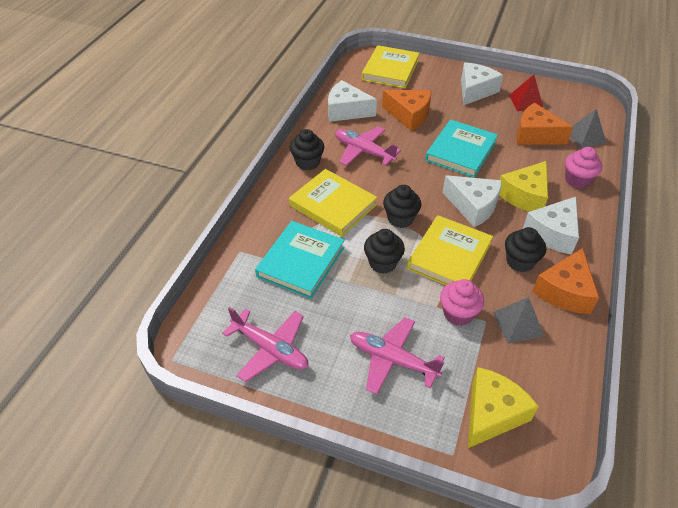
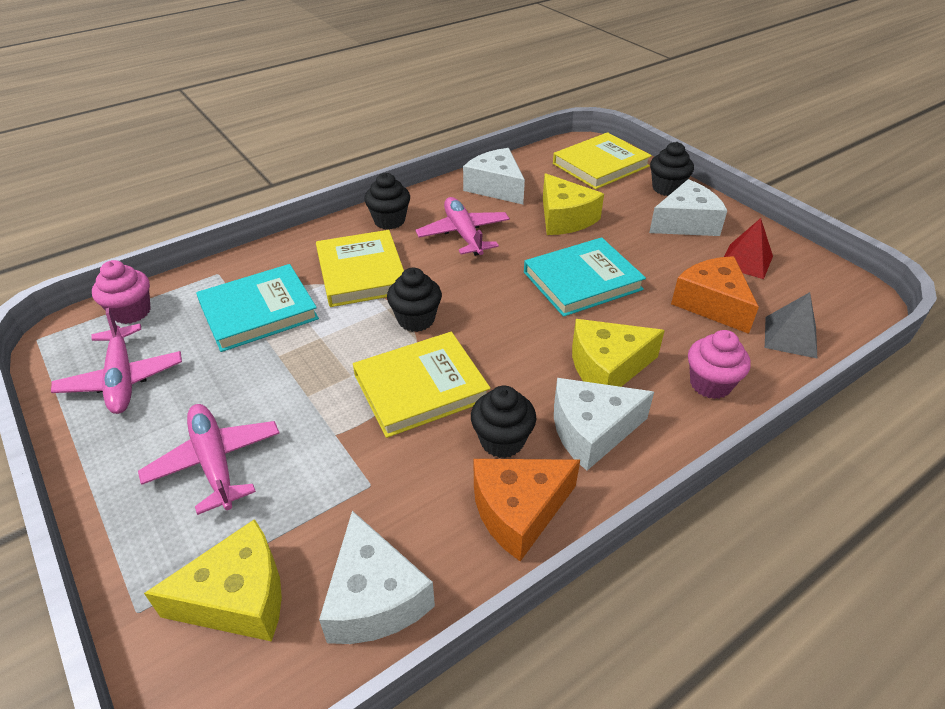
camera: 35 degrees right, 5 degrees down
black cupcake [364,229,405,274] -> black cupcake moved to [650,142,694,196]
orange cheese [382,90,431,131] -> yellow cheese [543,173,604,235]
pink cupcake [440,279,484,326] -> pink cupcake moved to [92,260,151,324]
white cheese [442,175,502,227] -> white cheese moved to [319,511,435,644]
grey pyramid [493,297,544,344] -> none

